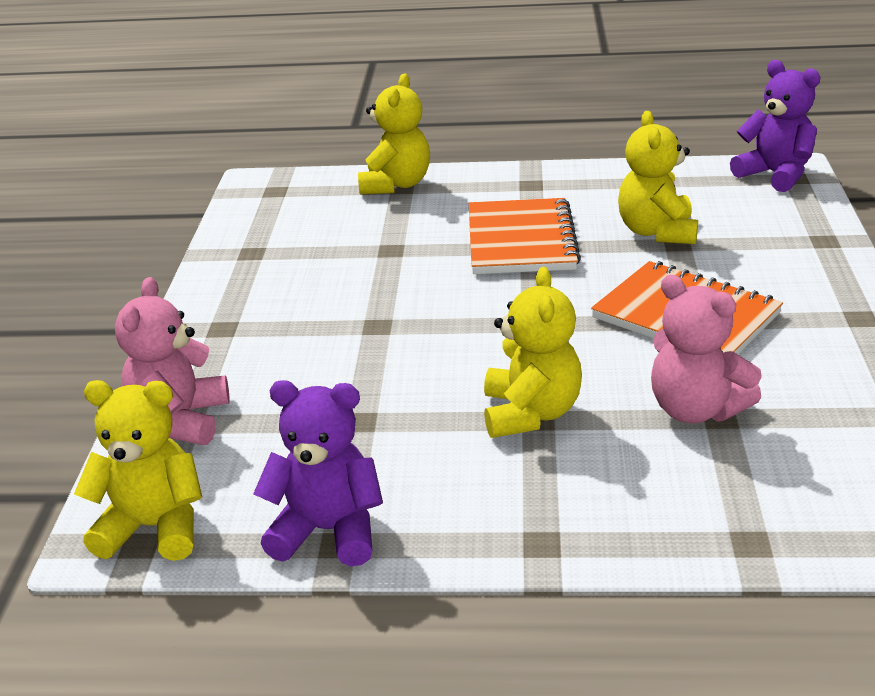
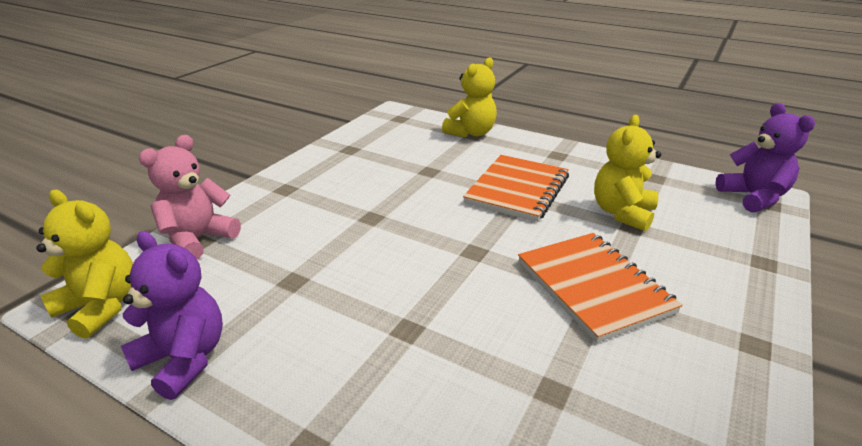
camera: 25 degrees right, 0 degrees up
yellow teddy bear [484,267,582,438] -> none
pink teddy bear [651,275,762,423] -> none

